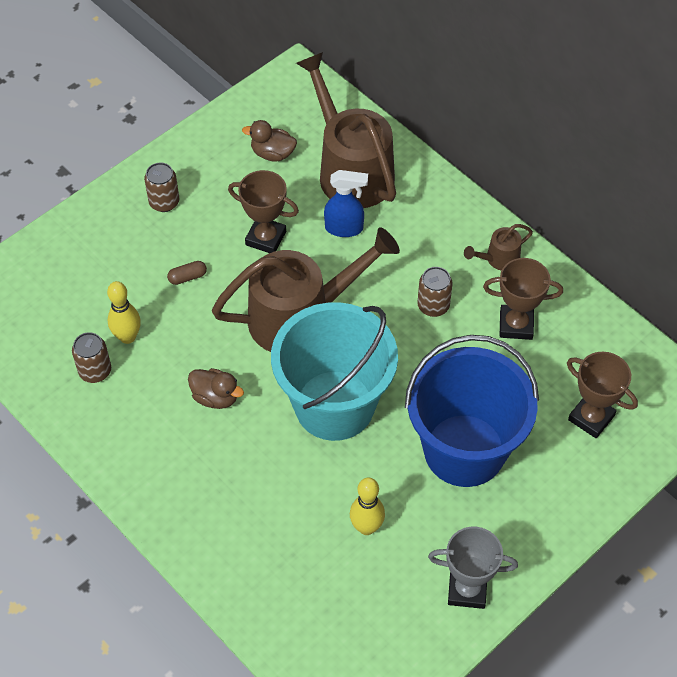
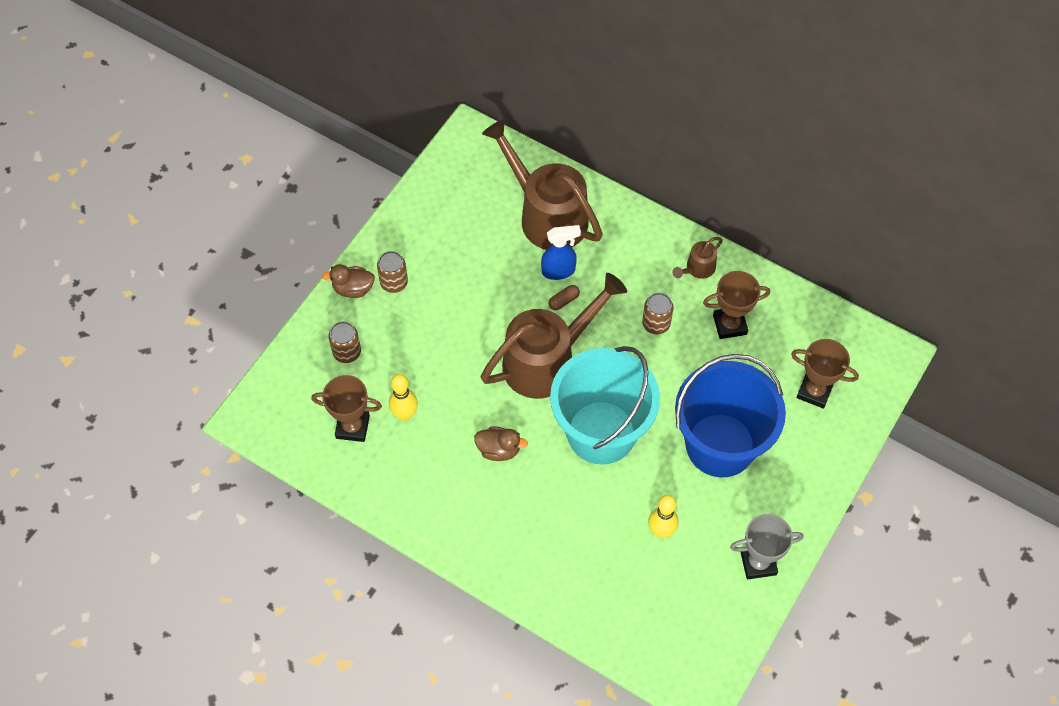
camera: 15 degrees left, 5 degrees up
brown can [72,332,111,383] -> brown can moved to [329,321,361,363]
brown capsule [167,261,207,285] -> brown capsule moved to [549,285,580,310]
brown trophy [228,170,299,253] -> brown trophy moved to [311,375,382,442]
brown duck [242,120,297,162] -> brown duck moved to [322,264,375,298]

